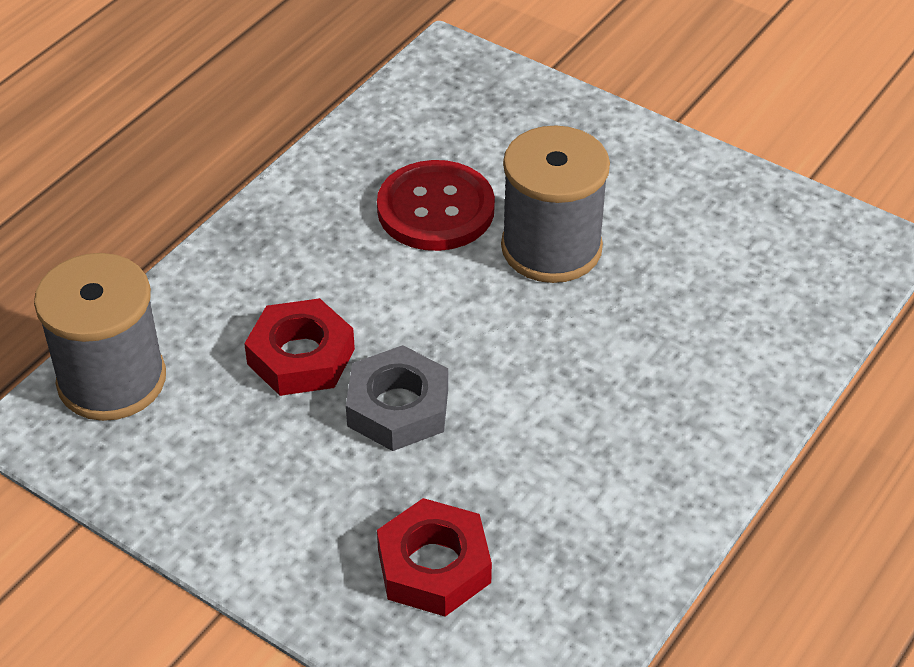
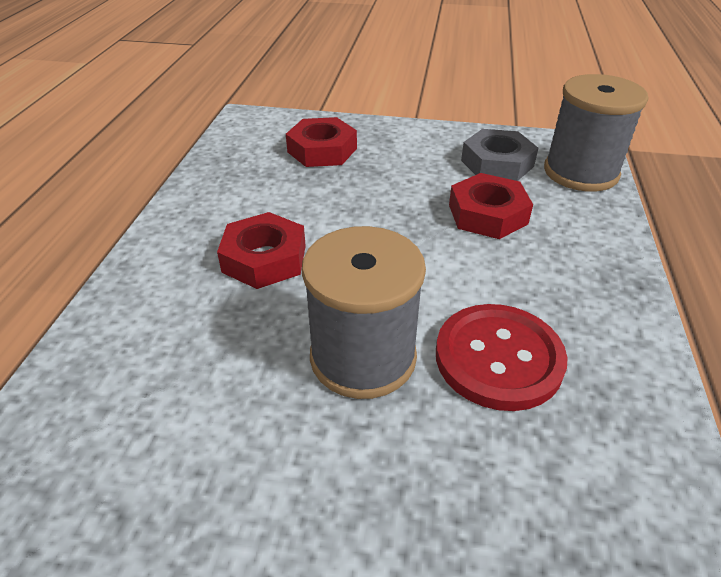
camera: 155 degrees right, 5 degrees down
grey nut [346,345,448,451] -> grey nut moved to [461,129,538,181]
none -> red nut [217,212,306,289]

